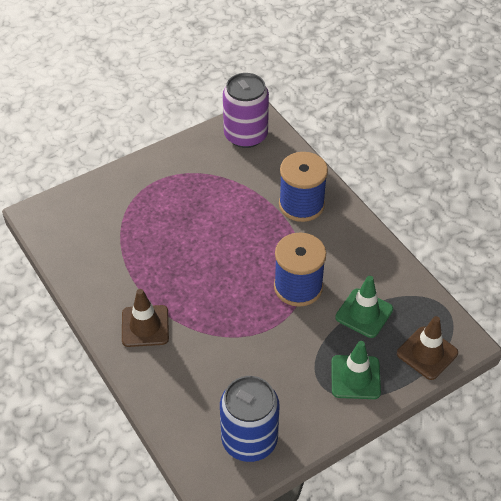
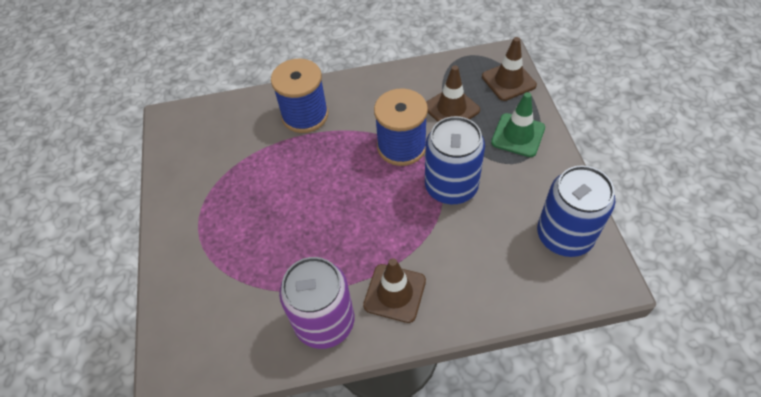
camera: 65 degrees left, 5 degrees up
purple can [223,73,269,148] -> purple can moved to [279,257,354,349]
green traffic cone [335,276,393,338] -> brown traffic cone [426,65,480,122]
none -> blue can [425,116,485,204]

